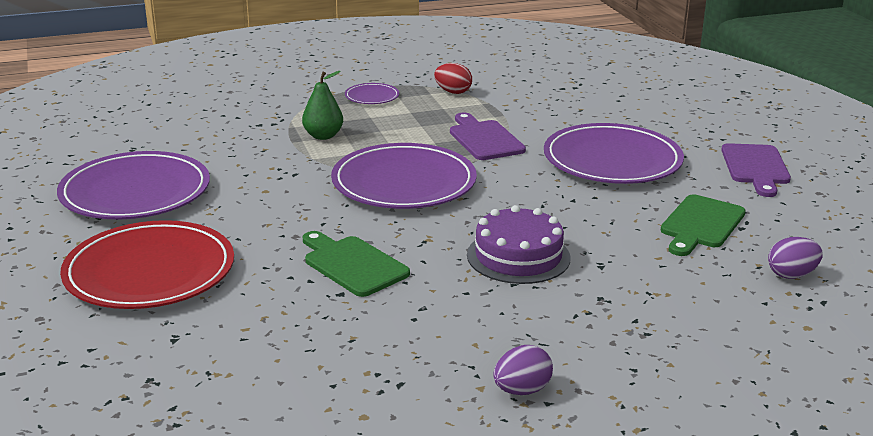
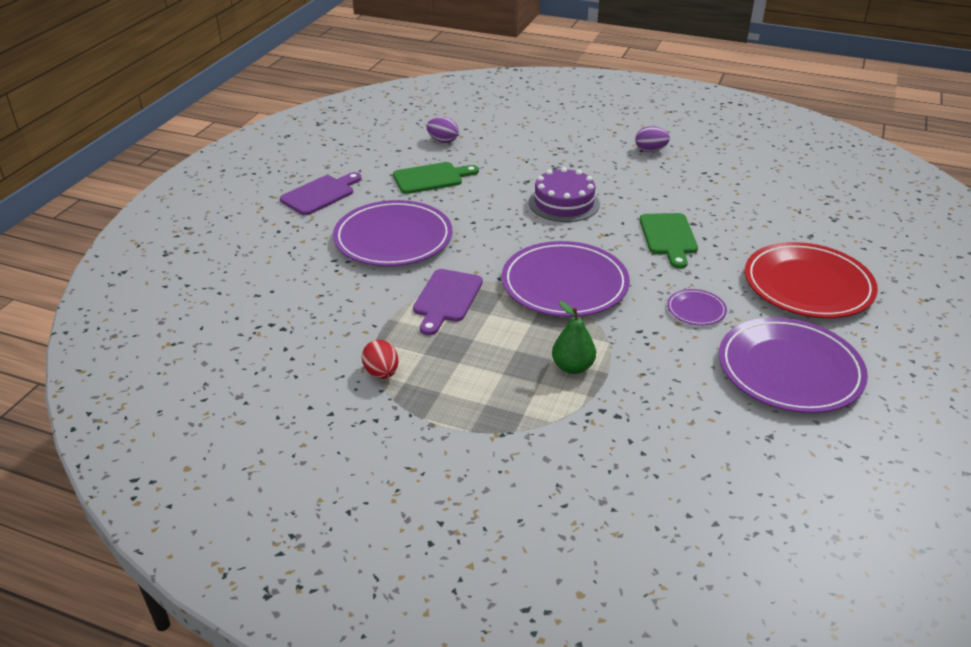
camera: 140 degrees left, 10 degrees up
purple plate [345,83,399,104] -> purple plate moved to [667,289,727,325]

